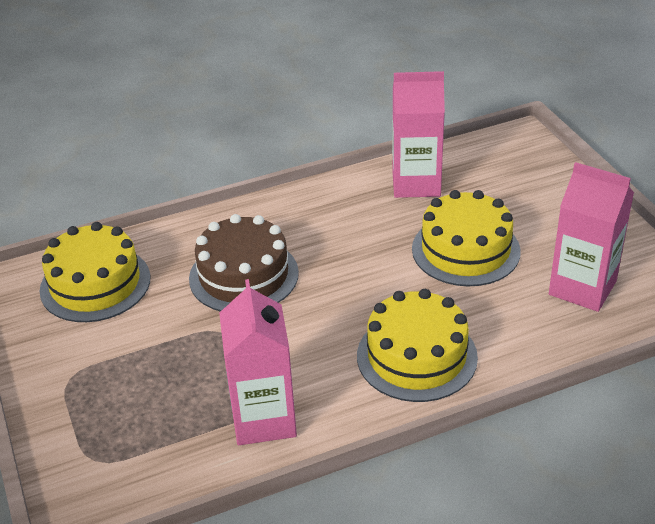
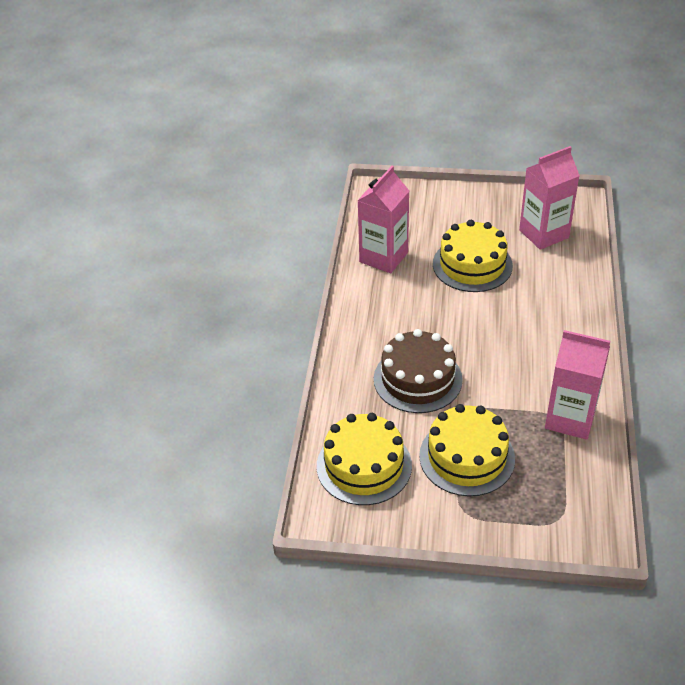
camera: 60 degrees left, 5 degrees up
yellow cake [357,289,478,402] -> yellow cake moved to [419,404,515,496]

